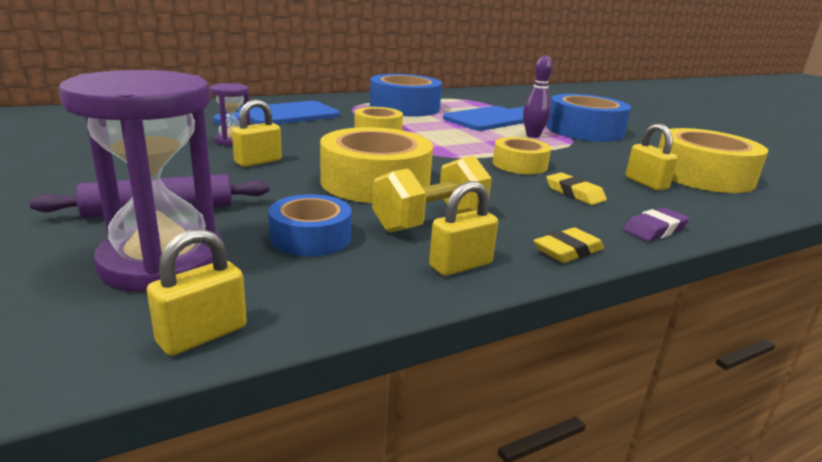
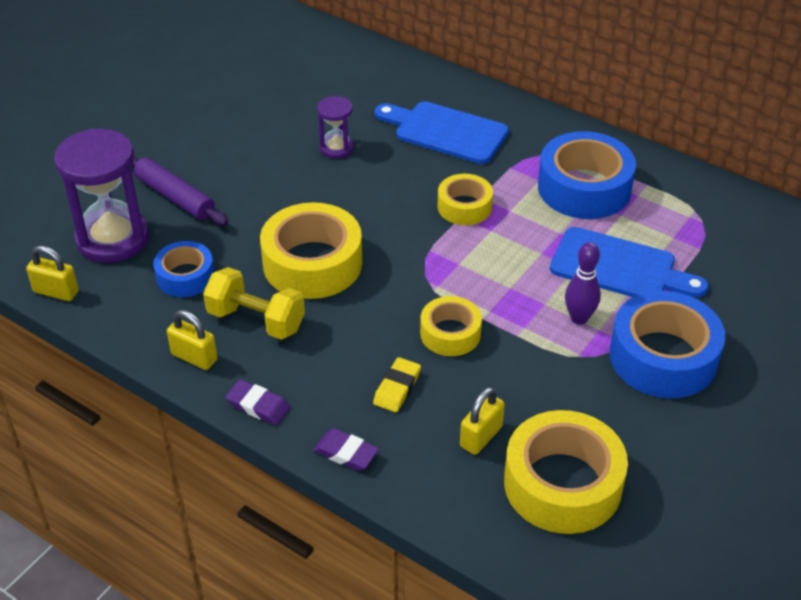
camera: 65 degrees right, 20 degrees up
yellow padlock [232,99,282,167] -> none
yellow eraser [533,228,604,263] -> purple eraser [226,380,290,425]

